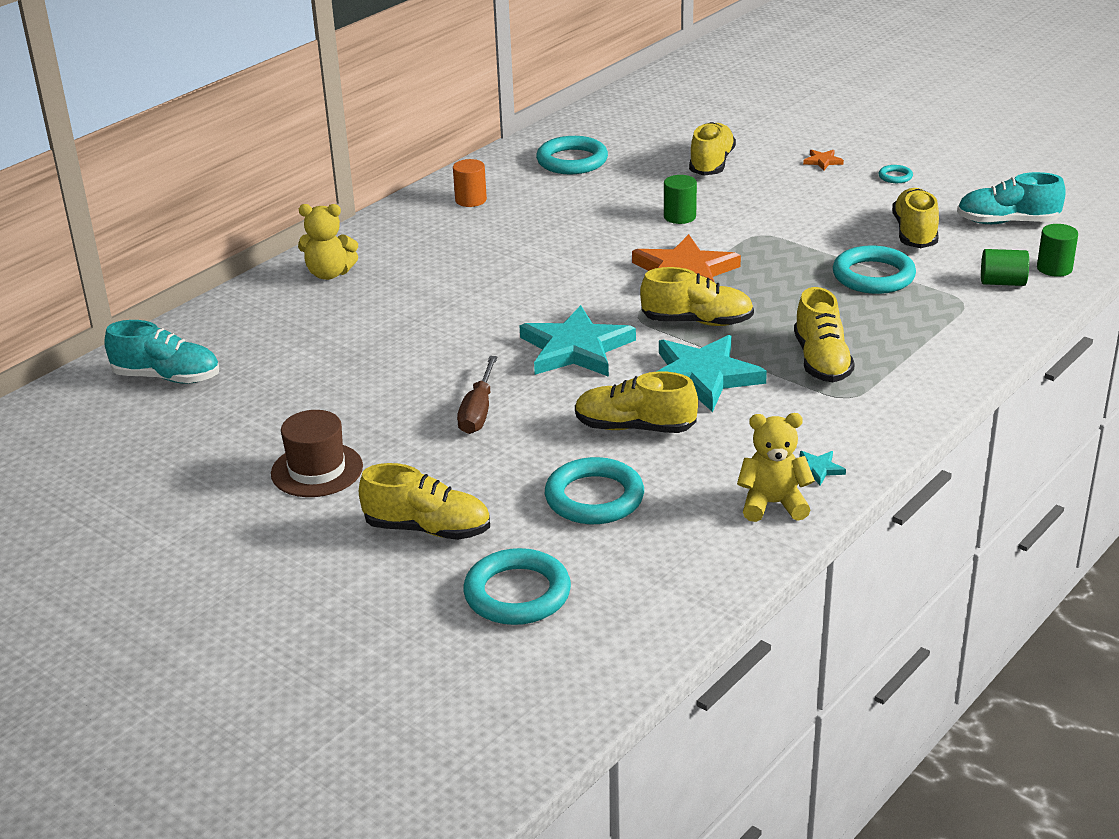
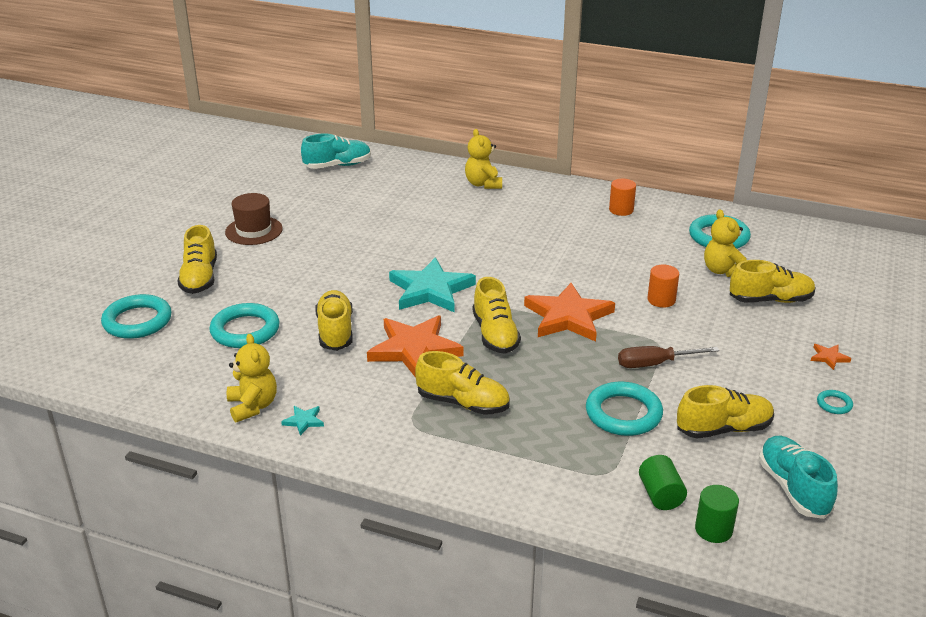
camera: 70 degrees right, 0 degrees up
turquoise shoe [104,320,219,384] -> turquoise shoe turned 105 degrees counterclockwise [301,133,371,169]
brown screwdriver [457,356,498,434] -> brown screwdriver moved to [618,346,719,368]
turquoise star [656,335,767,412] -> orange star [367,316,464,378]
green cylinder [664,175,697,224] -> orange cylinder [647,264,679,308]
yellow shoe [794,287,855,382] -> yellow shoe turned 135 degrees counterclockwise [415,351,510,415]
none -> yellow teddy bear [704,209,747,277]

